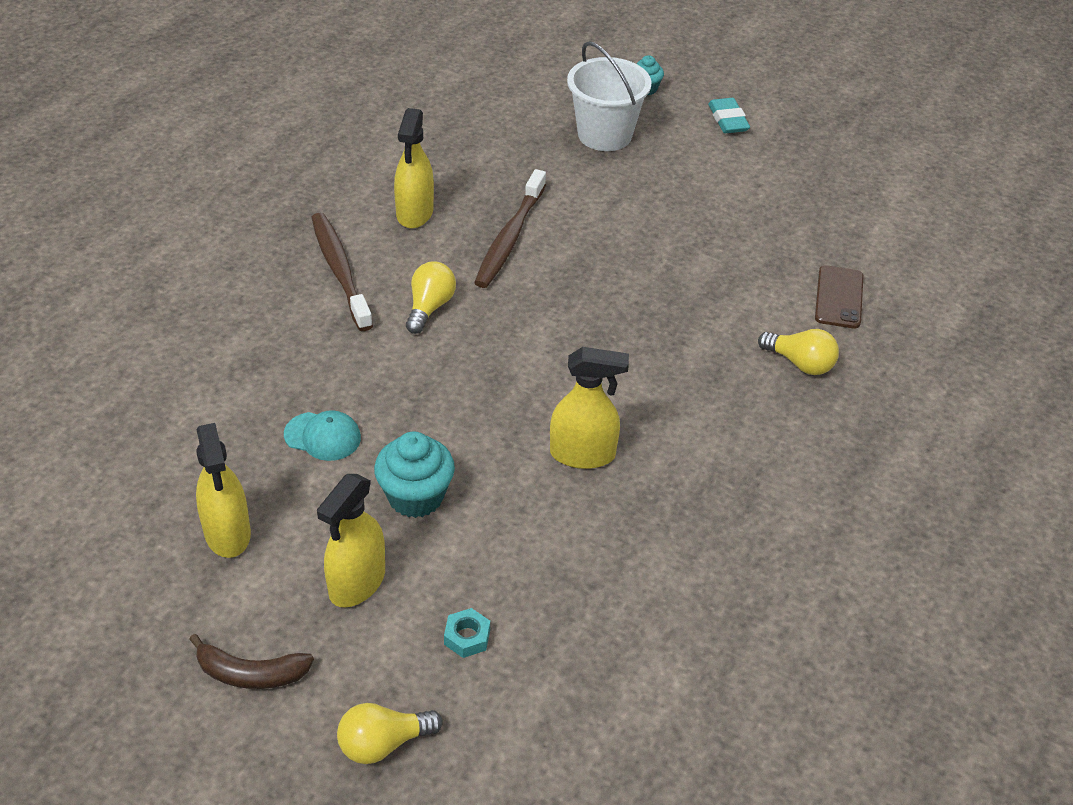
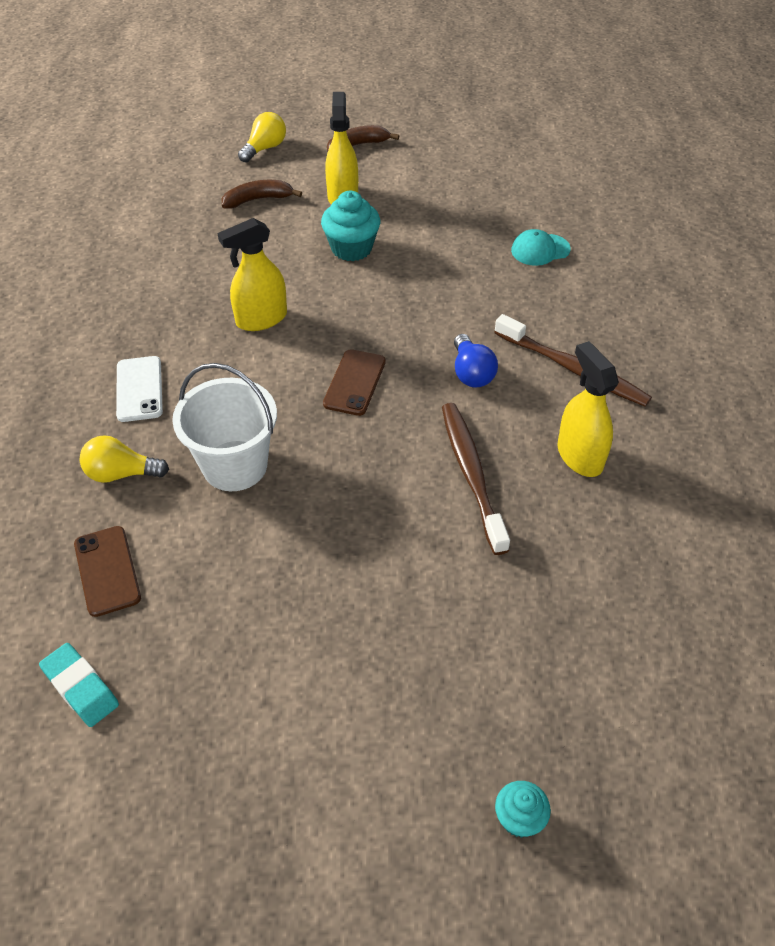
camera: 150 degrees right, 5 degrees up
yellow spray bottle [196,423,251,558] -> none
turquoise cap [284,410,361,461] -> turquoise cap moved to [511,229,571,266]
yellow light bulb [406,262,456,334] -> blue light bulb [454,334,498,388]
turquoise nut [444,608,490,658] -> brown banana [222,180,302,209]
white bucket [567,41,652,151] -> white bucket moved to [172,363,277,491]
turquoise eraser [708,98,750,133] -> turquoise eraser moved to [39,643,119,727]
none -> white phone [116,356,163,422]
none -> brown phone [323,349,386,416]

